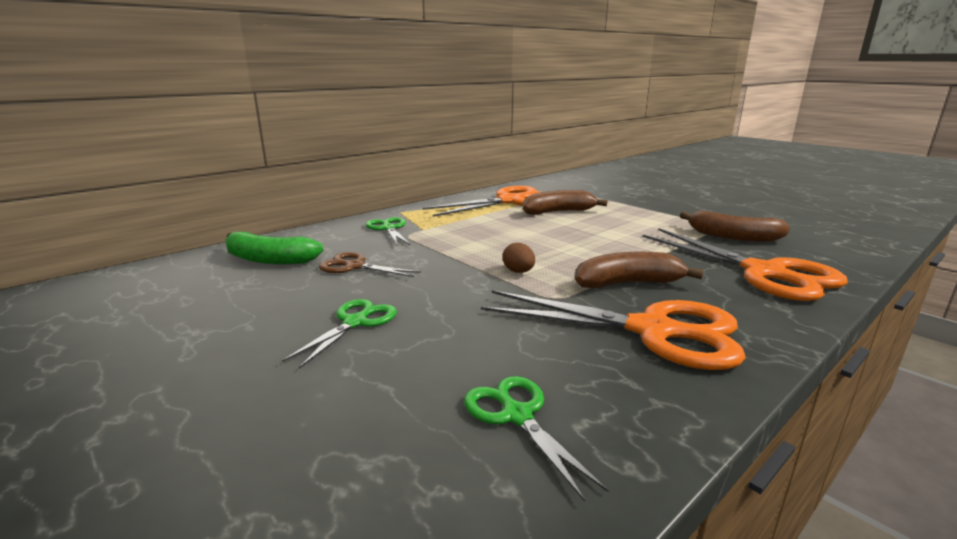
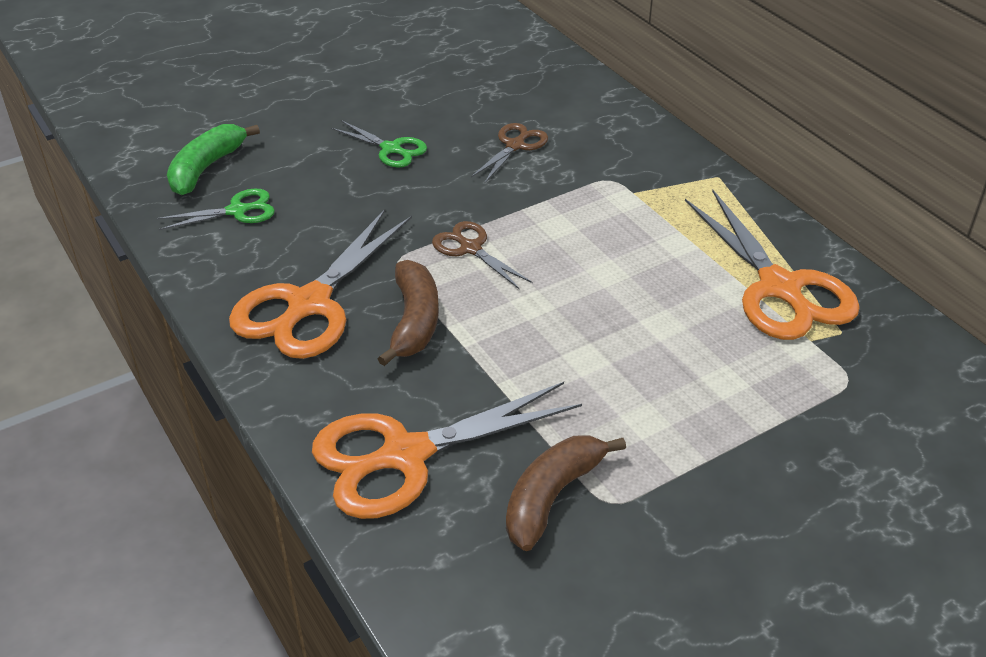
camera: 100 degrees right, 20 degrees up
green banana [225,232,324,265] -> green banana moved to [167,124,260,195]
green scissors [366,217,410,245] -> none
brown egg [503,243,535,273] -> brown scissors [432,221,532,290]
brown banana [522,190,608,215] -> none

